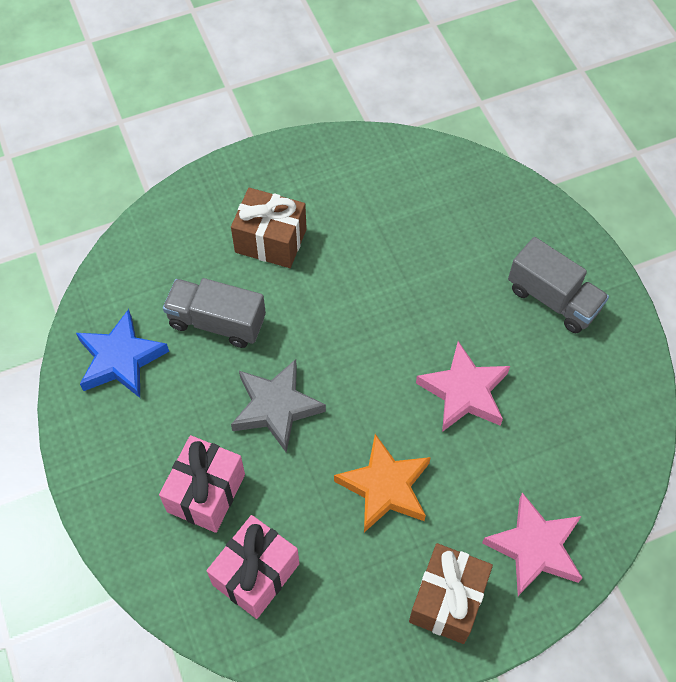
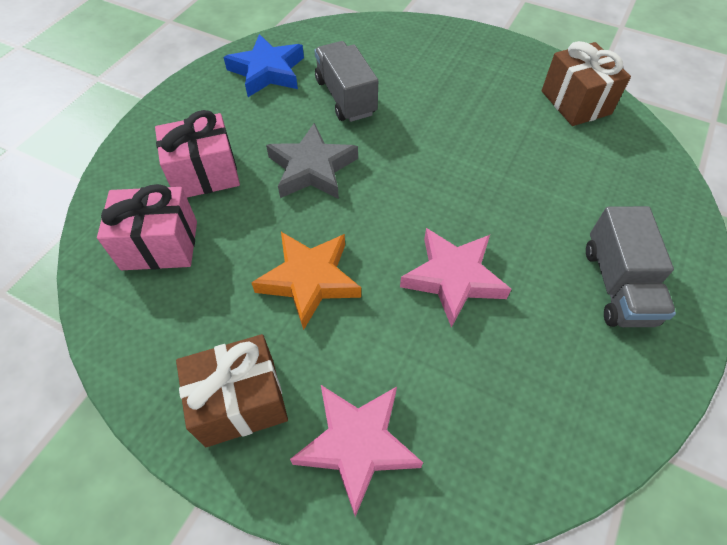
camera: 50 degrees right, 5 degrees down
brown gift [231,188,307,268] -> brown gift moved to [541,41,631,126]

